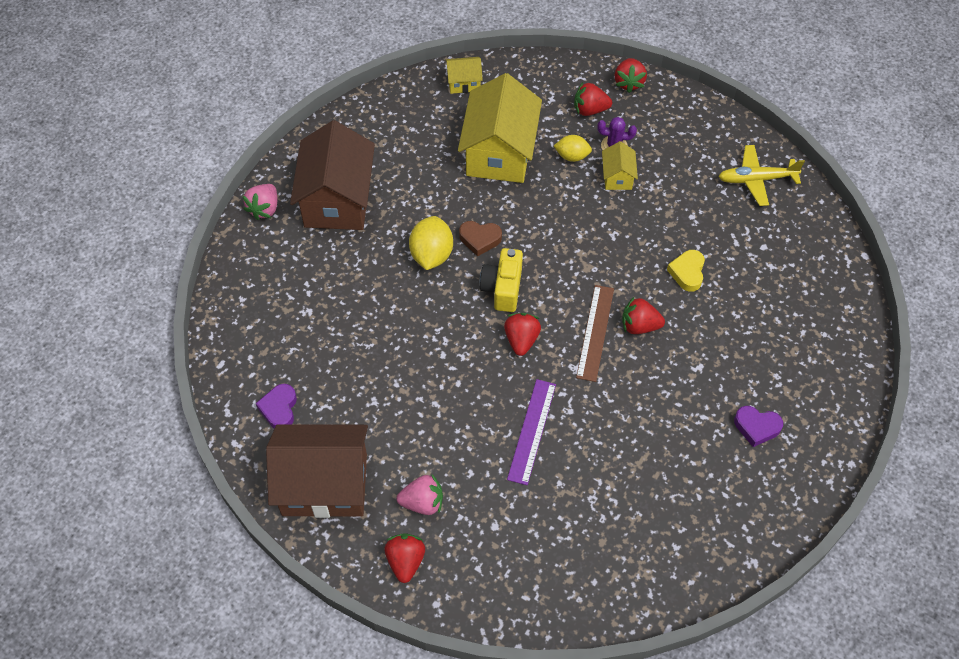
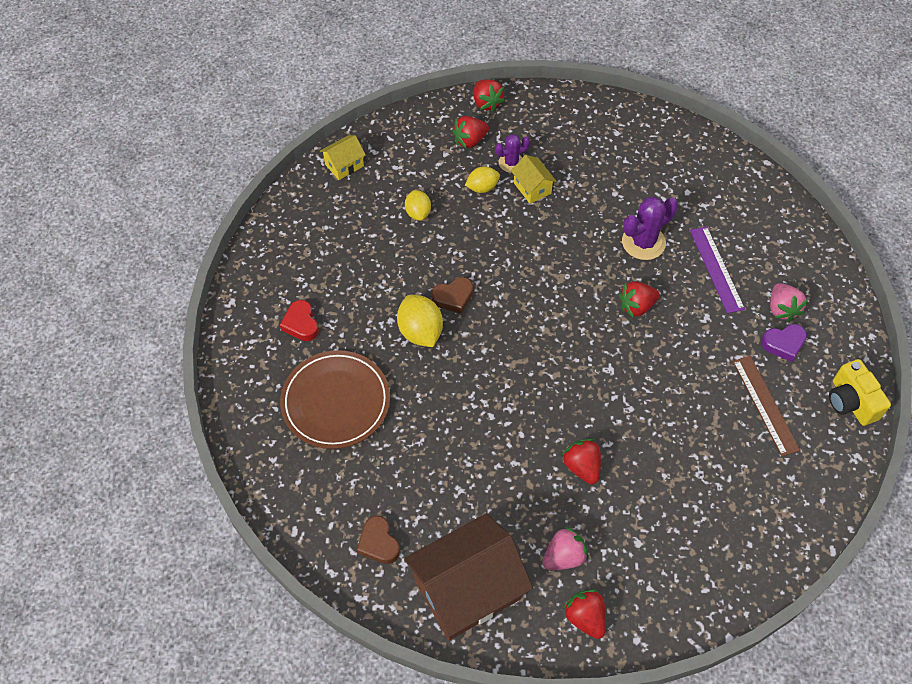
camera: 30 degrees left, 0 degrees up
pink strawberry [242,184,277,220] -> pink strawberry moved to [770,283,808,322]
purple heart [256,384,297,429] -> brown heart [357,516,400,564]
brown house [290,120,375,230] -> red heart [280,300,319,341]
yellow house [458,73,542,183] -> yellow lemon [405,190,431,221]
yellow camera [480,248,523,312] -> yellow camera moved to [829,359,891,426]
red strawberry [504,313,541,356] -> red strawberry moved to [562,439,601,484]
purple ruler [507,379,556,485] -> purple ruler moved to [690,226,745,314]
brown ruler [576,285,614,382] -> brown ruler moved to [733,356,800,456]
yellow heart [667,250,705,292] -> purple cactus [622,196,678,260]
yellow plane [718,145,805,206] -> none
none -> brown plate [280,350,390,449]

